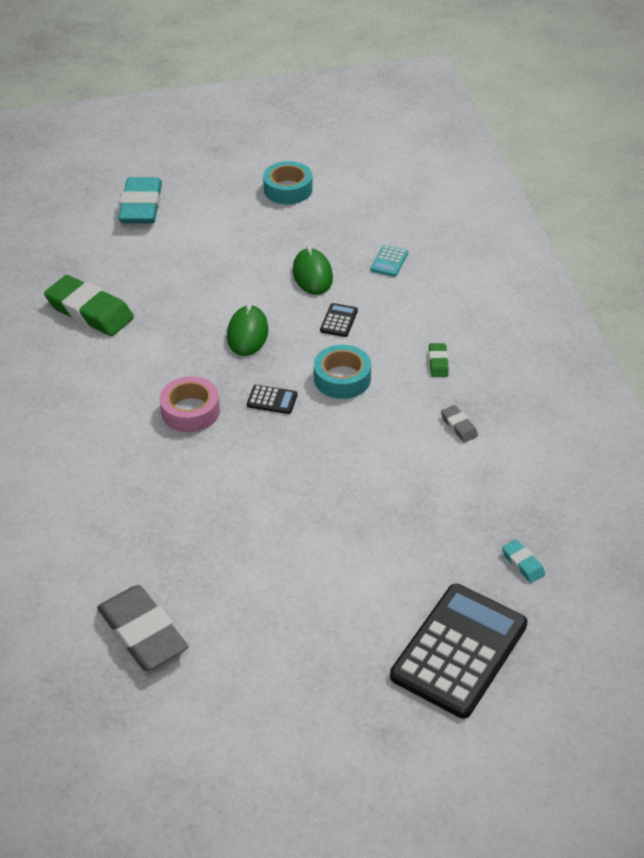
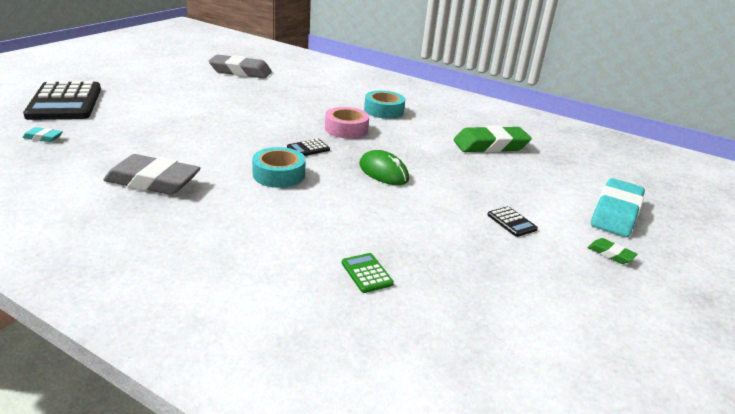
camera: 130 degrees right, 15 degrees down
turquoise eraser [118,177,162,224] -> turquoise eraser turned 75 degrees clockwise [591,178,645,237]
turquoise tape [263,161,313,204] -> turquoise tape moved to [364,90,405,119]
green mouse [293,246,333,295] -> none
black calculator [320,303,358,337] -> black calculator moved to [487,206,538,237]
turquoise calculator [371,245,408,277] -> green calculator [342,253,394,293]
green eraser [429,343,448,377] -> green eraser moved to [588,238,638,264]
grey eraser [441,405,478,442] -> grey eraser [103,154,200,195], size x2.24

